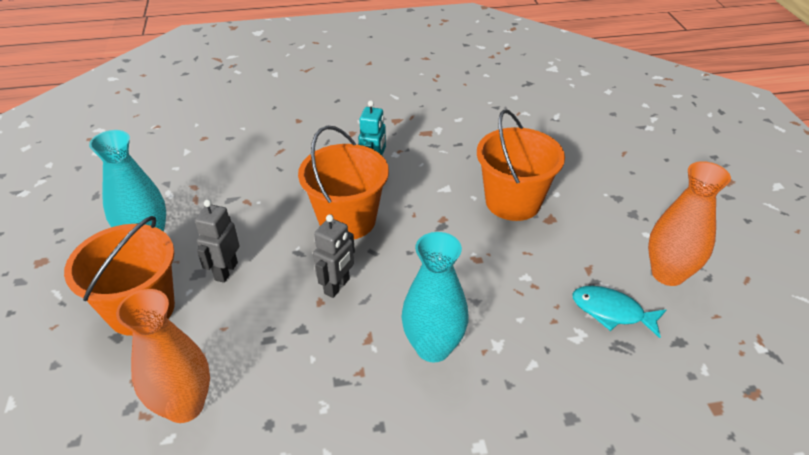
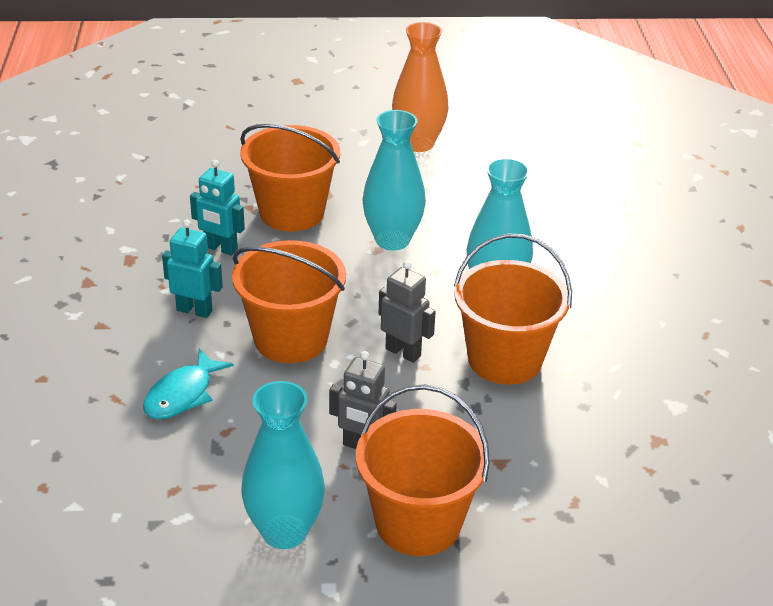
camera: 85 degrees left, 5 degrees down
orange vase [116,289,210,423] -> none
turquoise fish [573,286,666,338] -> turquoise fish moved to [143,349,233,419]
none -> turquoise robot [190,160,245,255]
none -> turquoise vase [362,110,426,251]
none -> orange bucket [454,233,572,385]

